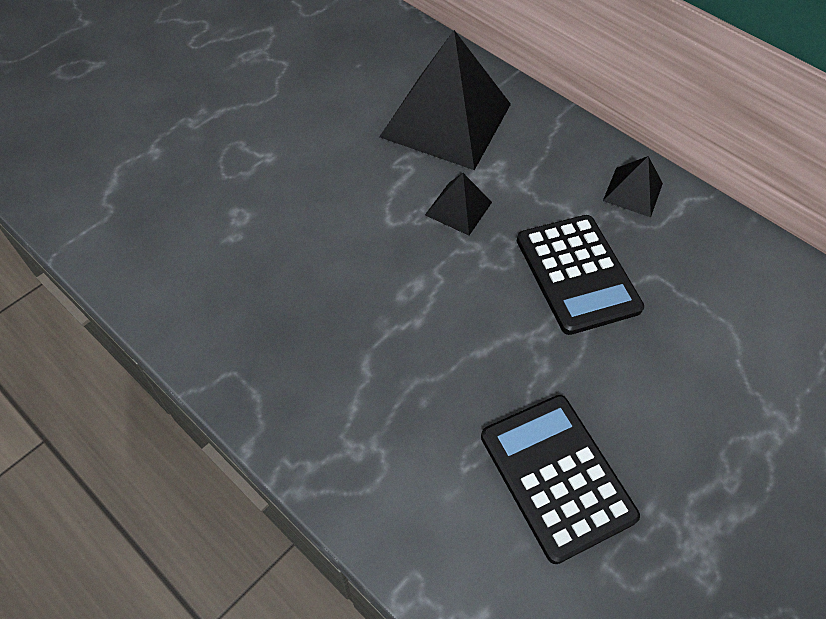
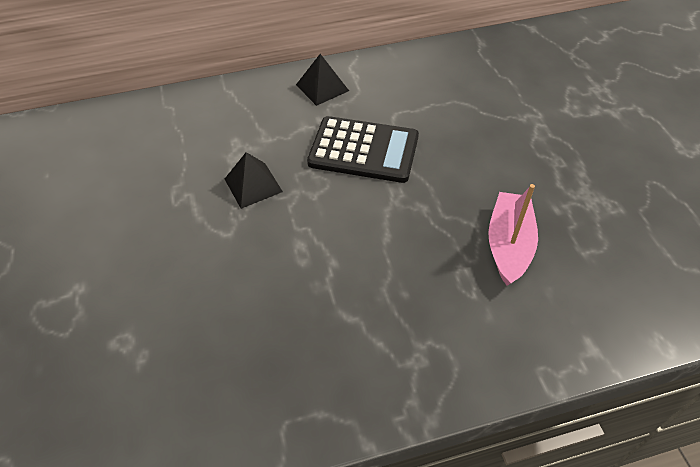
camera: 55 degrees left, 5 degrees down
black pyramid [379,30,511,170] -> none
black calculator [481,395,640,564] -> pink boat [488,184,538,286]

